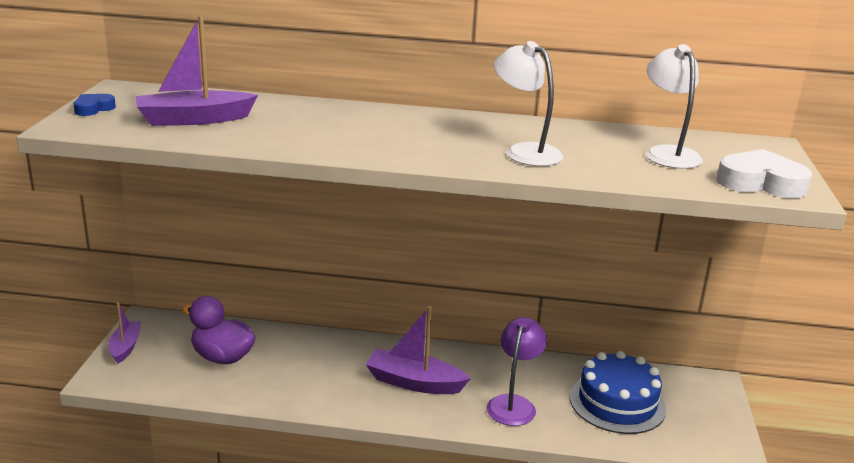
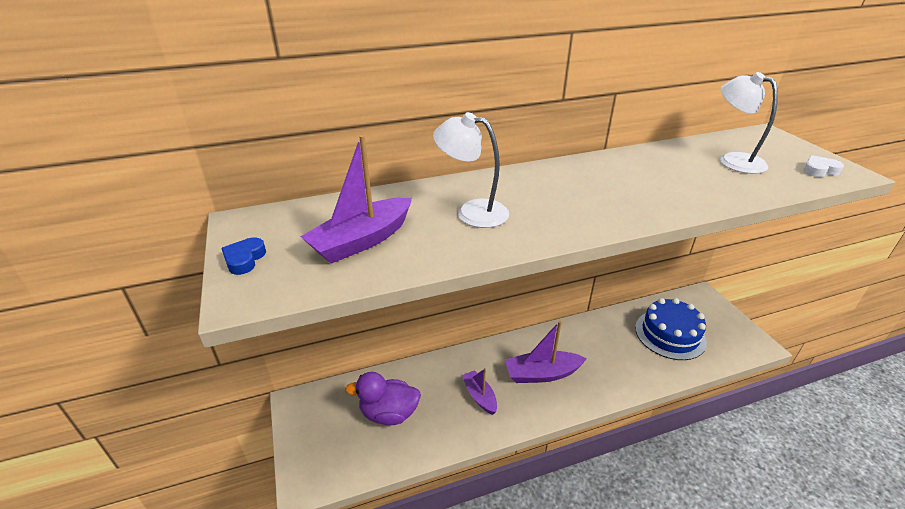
camera: 25 degrees left, 10 degrees up
purple boat [109,302,141,364] -> purple boat moved to [462,368,497,415]
purple lamp [487,317,547,426] -> none
white lamp [494,41,563,166] -> white lamp moved to [433,112,509,228]
white heart [716,149,812,198] -> white heart [803,155,844,177], size x0.55

